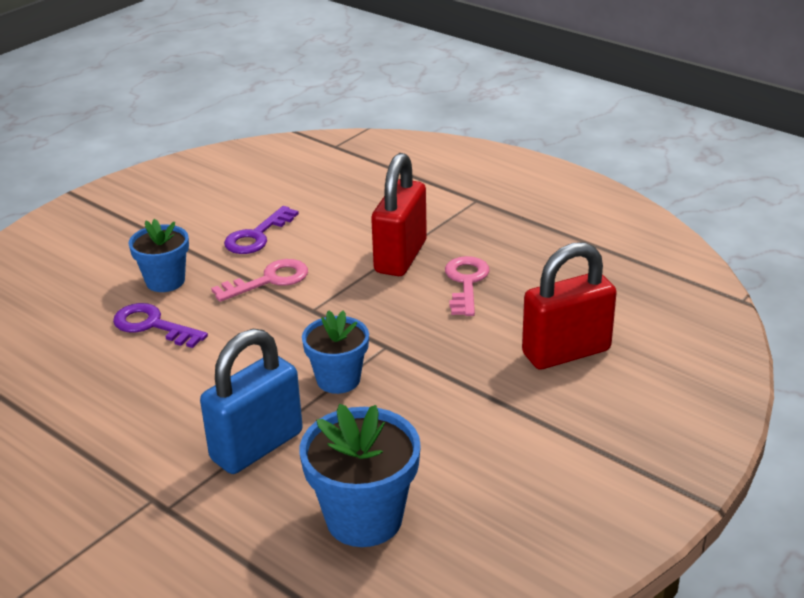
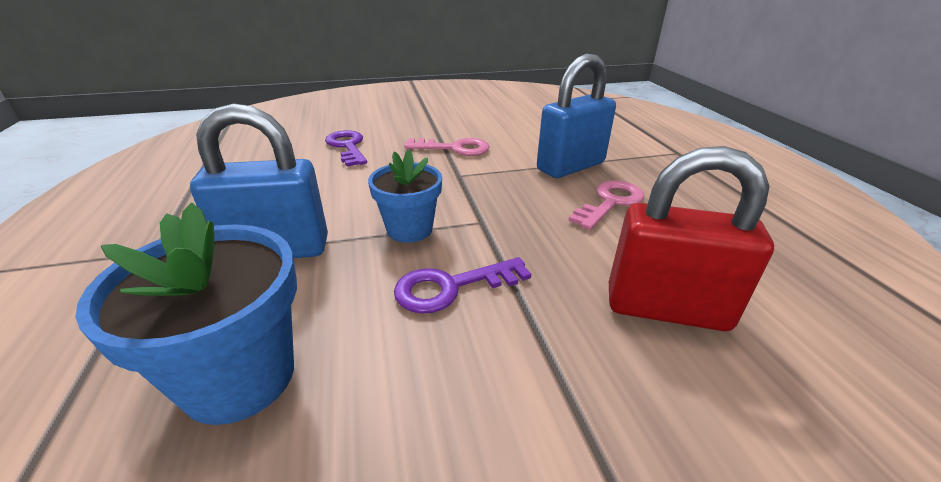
camera: 35 degrees right, 0 degrees up
blue flower pot [128,219,189,292] -> none
purple key [224,206,299,254] -> purple key moved to [394,257,531,314]
red padlock [371,153,427,276] -> blue padlock [537,54,616,178]

